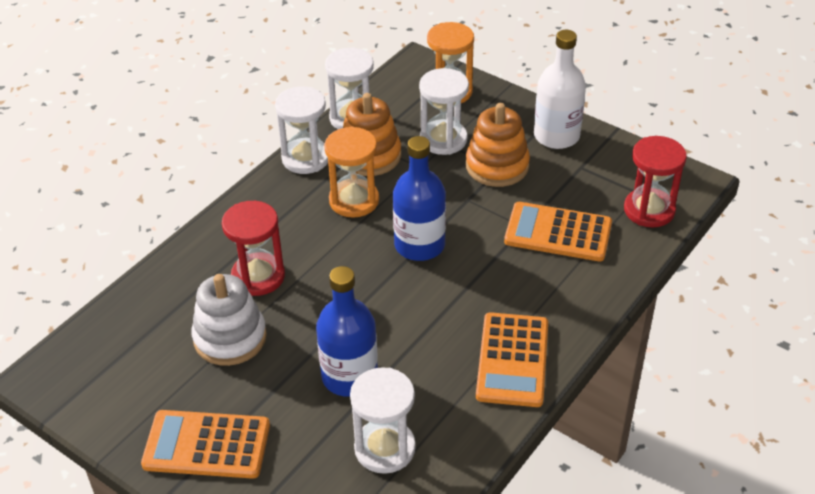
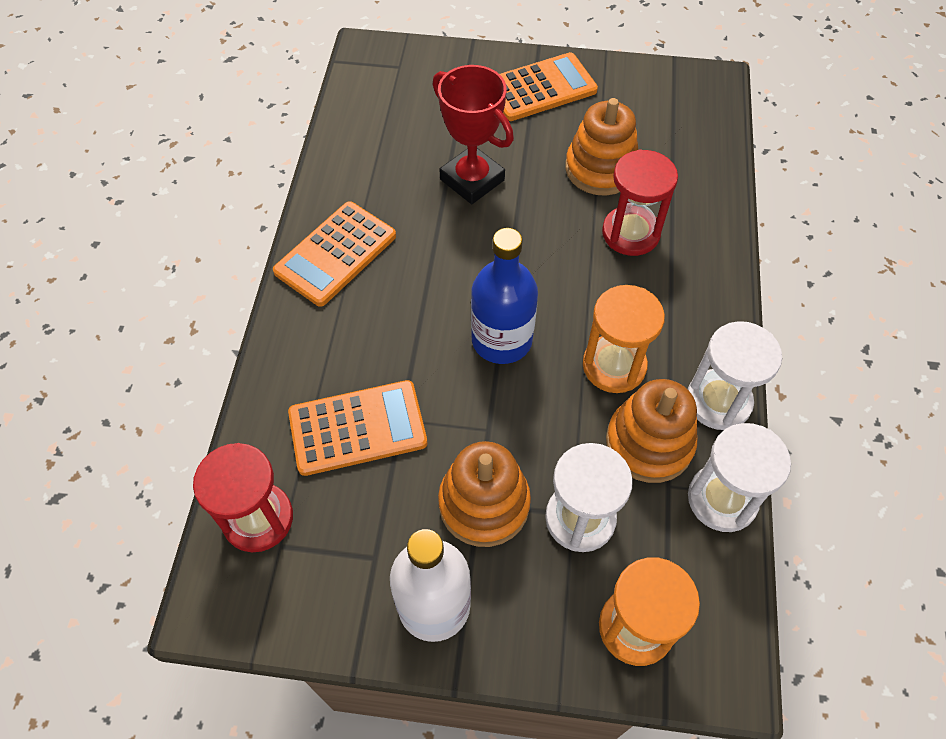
camera: 150 degrees right, 15 degrees up
white stacking toy [191,274,267,366] -> orange stacking toy [565,98,638,196]
blue bottle [316,266,378,397] -> red trophy [433,65,514,204]
white hourglass [350,367,416,474] -> none
orange calculator [476,312,548,407] -> orange calculator turned 120 degrees counterclockwise [273,201,396,307]

